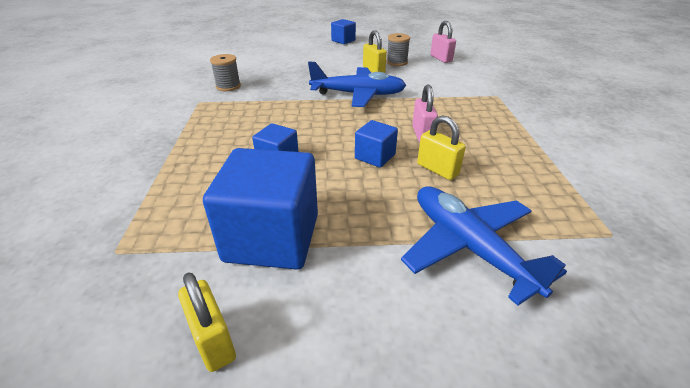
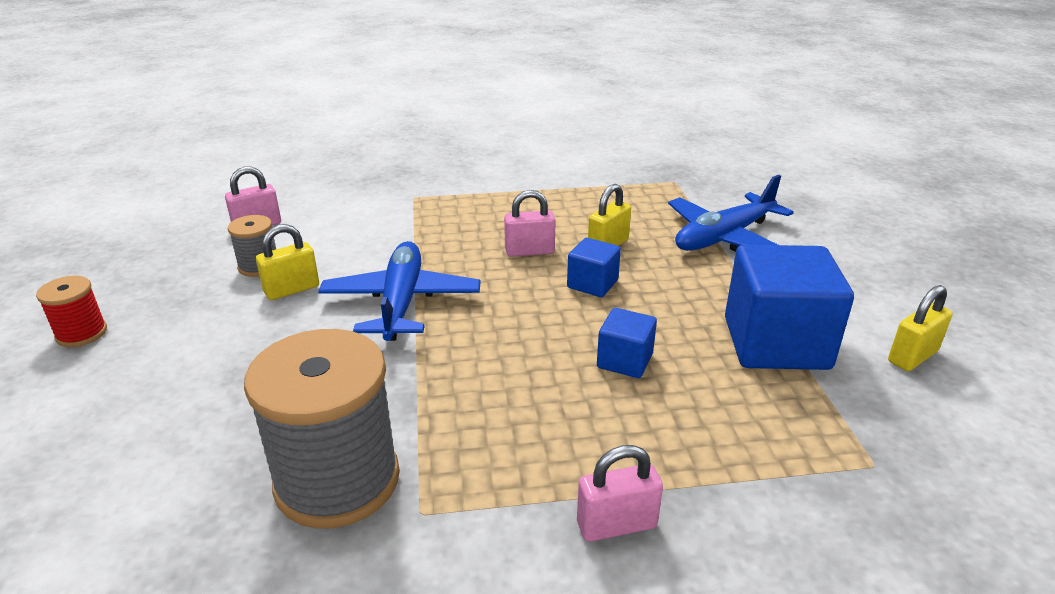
camera: 95 degrees left, 5 degrees down
grey spool [210,54,241,91] -> grey spool [244,329,400,529], size x2.08
blue cube [331,19,356,44] -> red spool [36,276,107,347]
none -> pink padlock [577,445,663,542]

